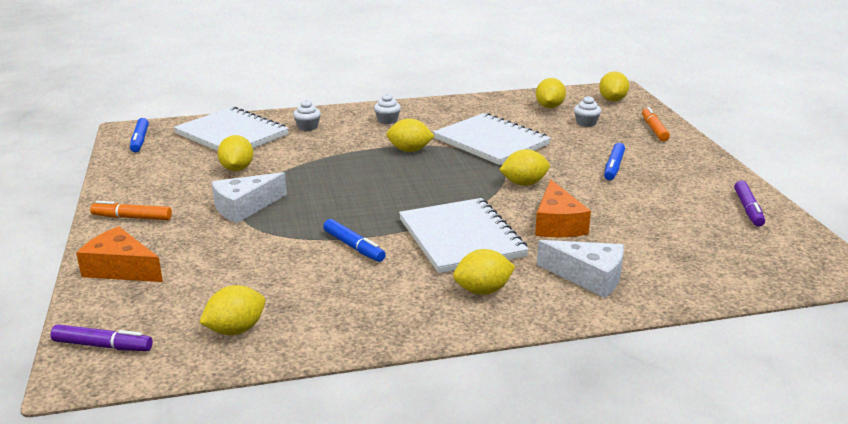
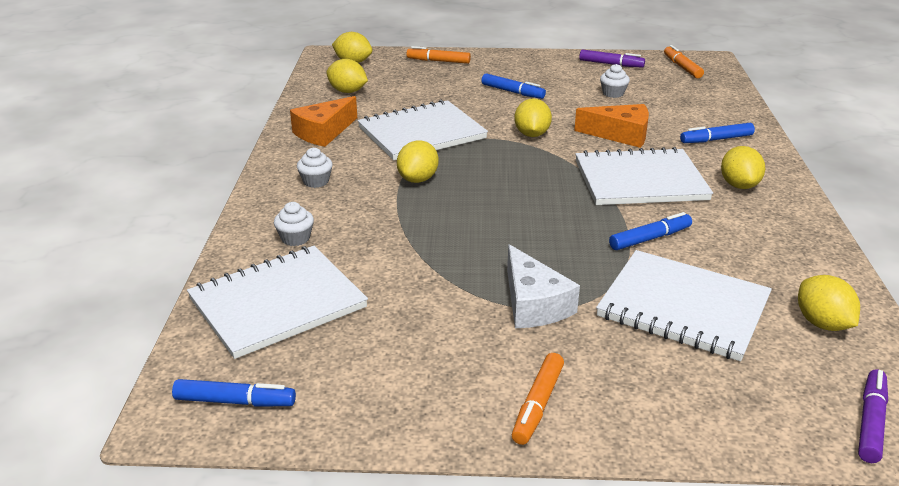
camera: 75 degrees left, 5 degrees up
orange cheese [76,226,163,282] -> orange cheese moved to [290,96,357,147]
yellow lemon [217,135,253,171] -> none
white cheese [537,240,624,298] -> blue marker [680,123,755,143]
white cupcake [574,96,601,127] -> white cupcake moved to [600,64,630,98]
none -> white notebook [596,250,772,361]
none -> orange marker [664,45,704,78]

